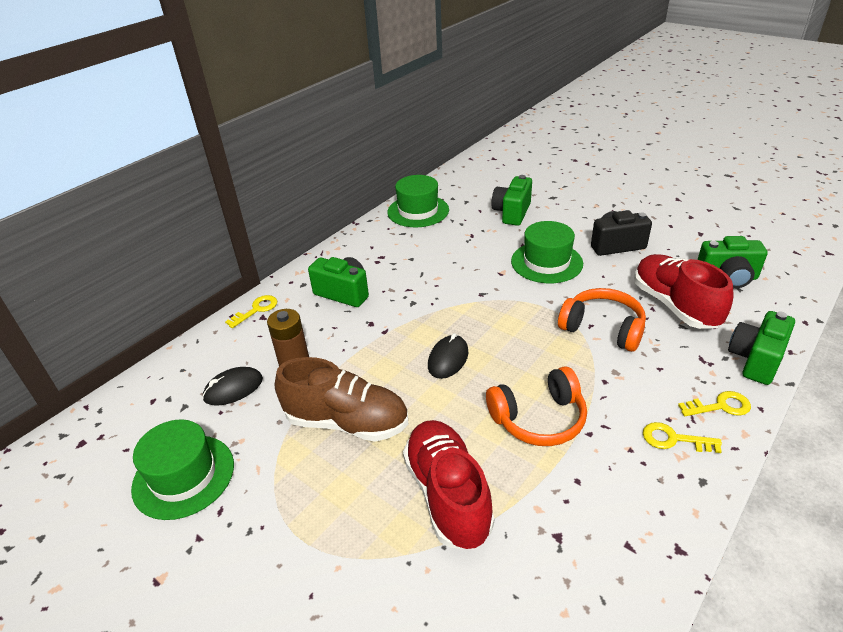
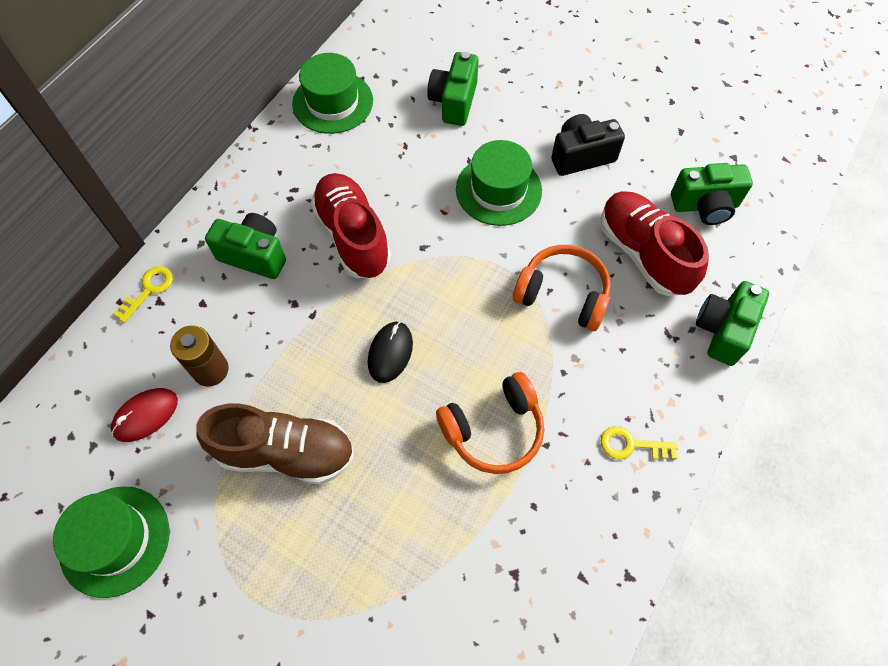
camera: 10 degrees left, 25 degrees up
black mouse [202,367,263,406] -> red mouse [111,388,178,442]
red shoe [403,420,494,549] -> red shoe moved to [311,173,391,278]
yellow key [678,391,751,416] -> none

